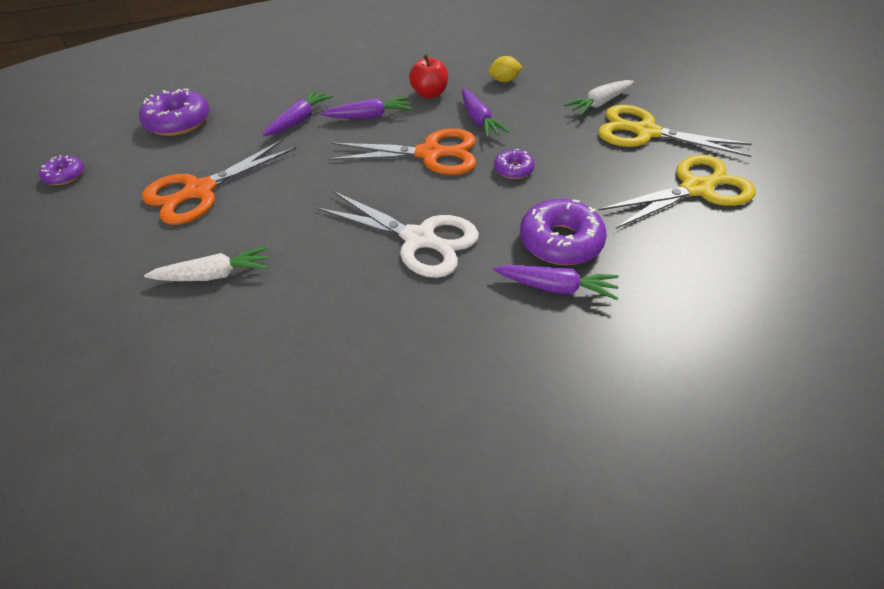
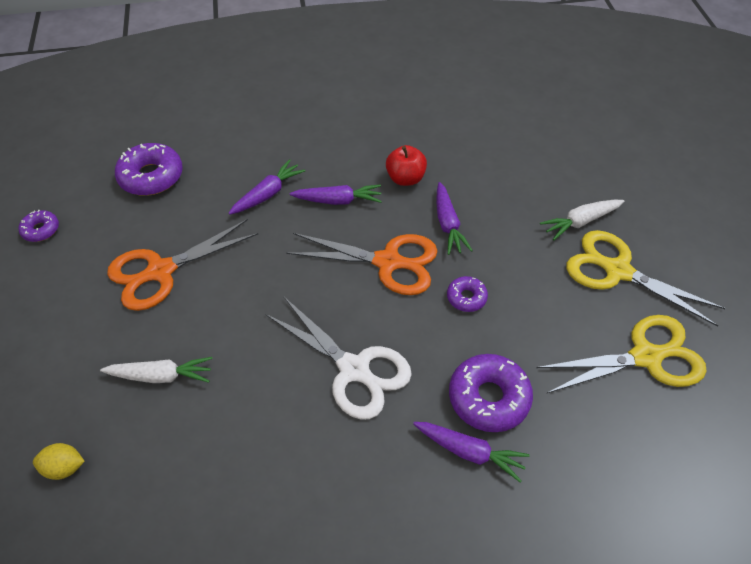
camera: 10 degrees right, 5 degrees up
yellow lemon [489,56,523,82] -> yellow lemon moved to [33,443,85,480]

